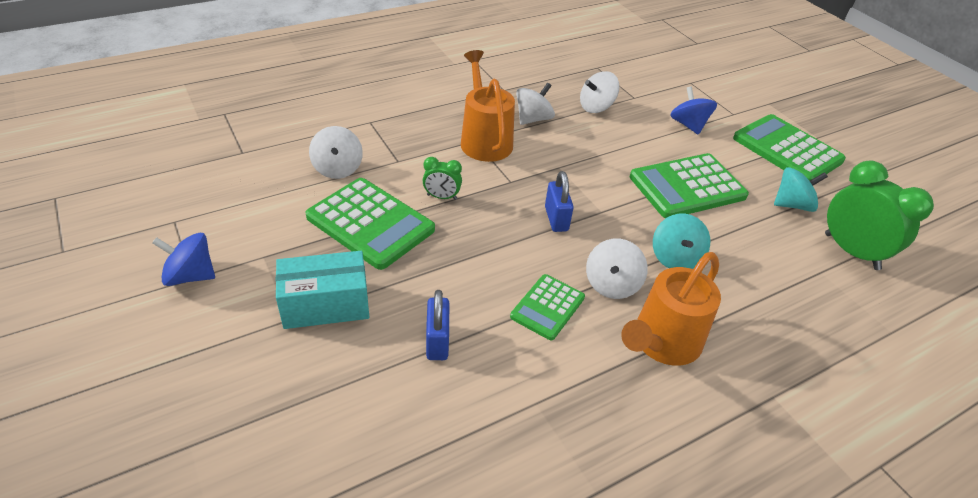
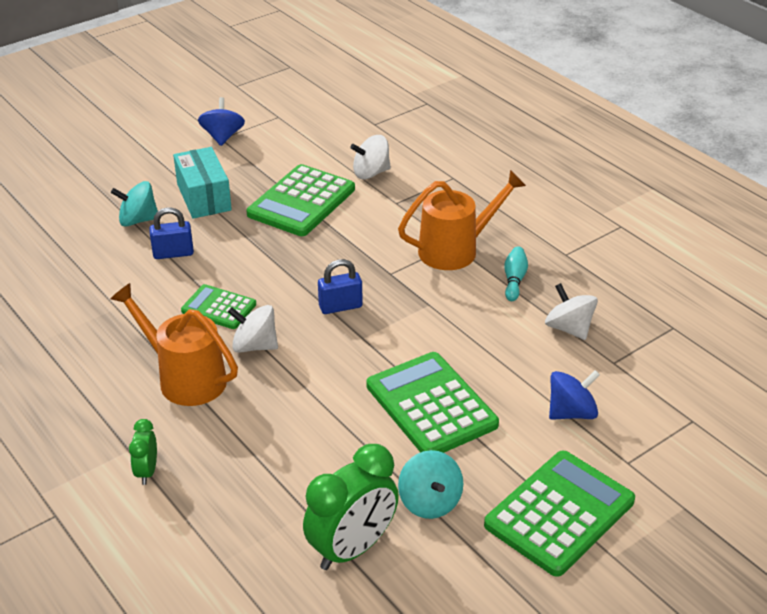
camera: 85 degrees right, 5 degrees down
green clock [423,157,462,200] -> green clock moved to [129,419,157,485]
white spinning top [516,83,555,125] -> turquoise bowling pin [504,247,528,301]
turquoise spinning top [653,214,710,269] -> turquoise spinning top moved to [111,181,158,227]

